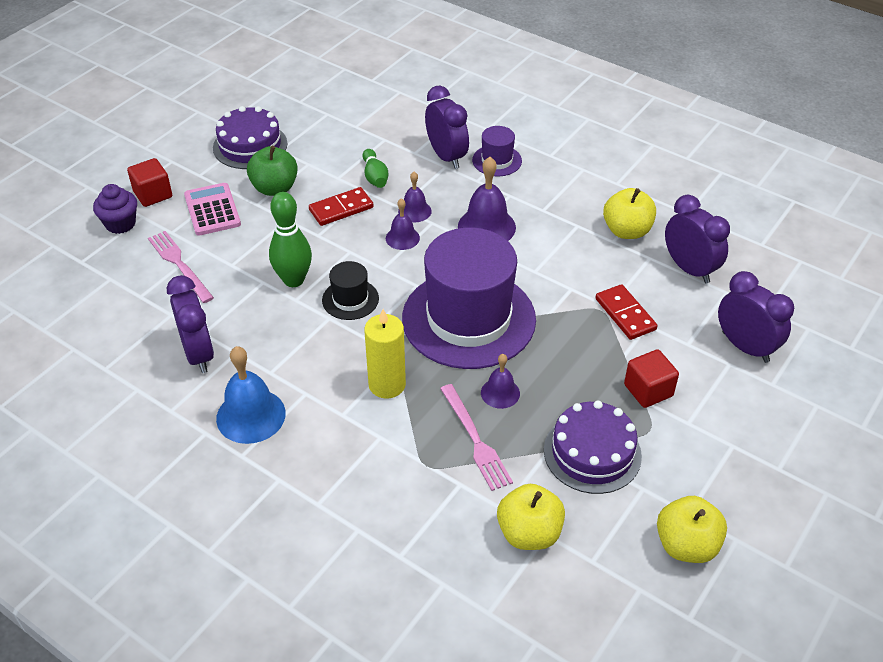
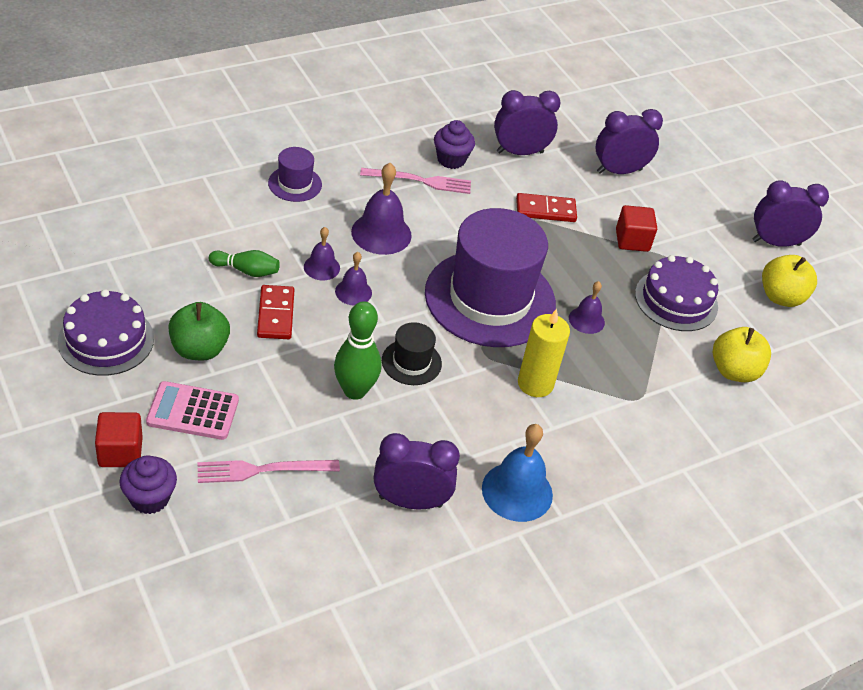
camera: 70 degrees left, 0 degrees up
purple clock [425,86,469,169] -> purple clock moved to [752,180,829,247]
pink fork [440,384,513,491] -> pink fork moved to [360,168,471,194]
yellow apple [603,188,656,239] -> purple cupcake [434,120,475,169]

